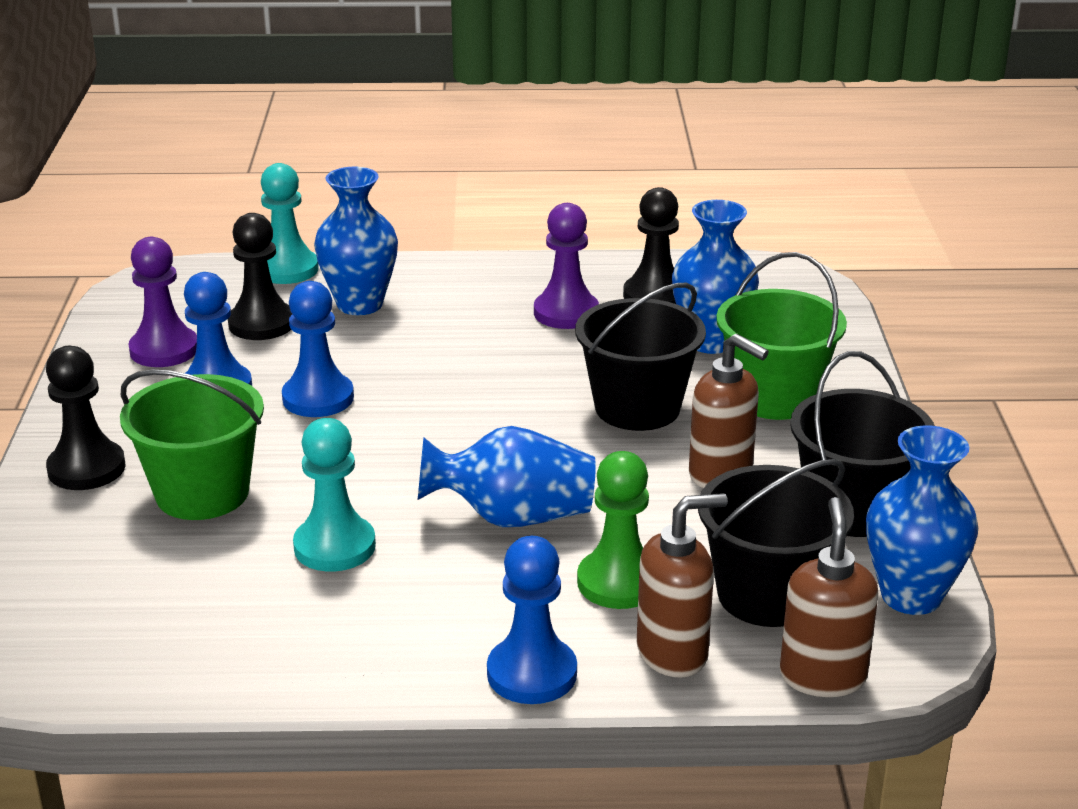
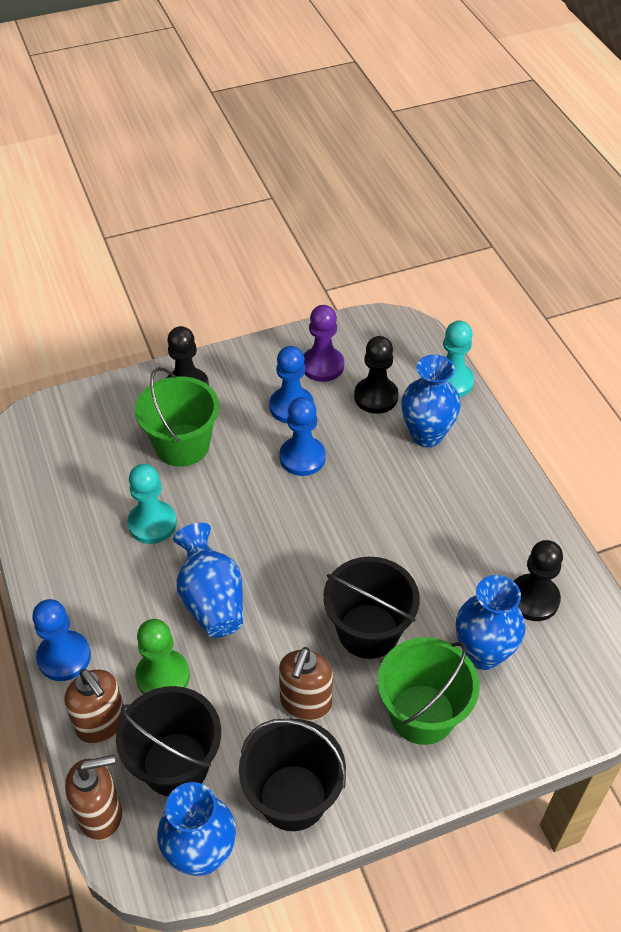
camera: 70 degrees right, 20 degrees up
purple pawn [534,203,599,329] -> none

